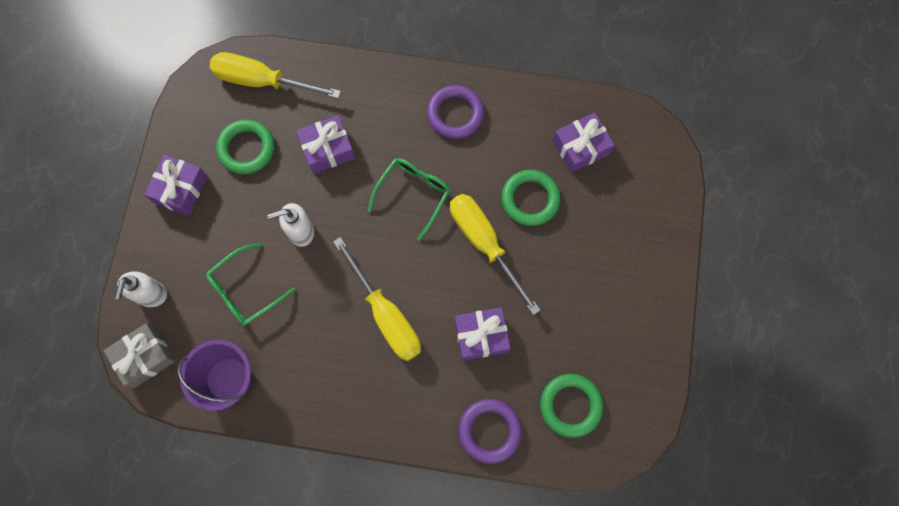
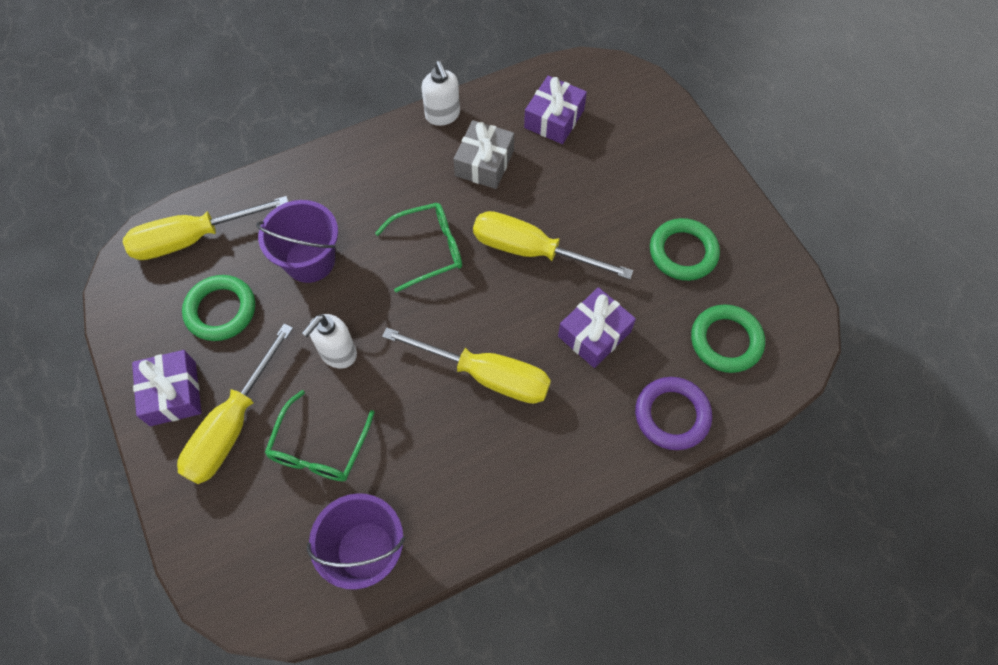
camera: 35 degrees left, 10 degrees down
grey gift [104,323,176,388] -> grey gift moved to [454,120,514,189]
white soap dispenser [115,271,167,307] -> white soap dispenser moved to [421,61,460,126]
purple gift [296,115,355,174] -> purple bucket [256,200,338,283]
green glasses [367,158,450,241] -> green glasses turned 75 degrees clockwise [375,203,462,292]
purple ring [427,85,484,139] -> none
green ring [501,170,560,226] -> green ring moved to [650,218,720,281]
none -> yellow screwdriver [177,323,293,484]

